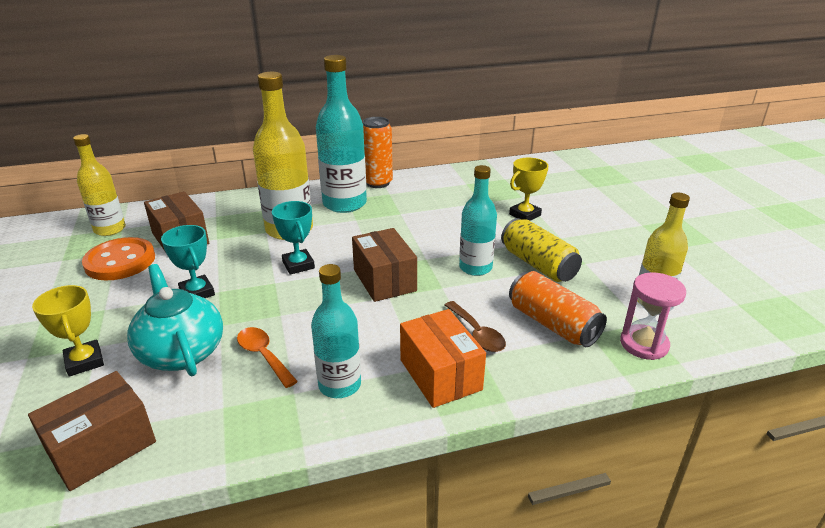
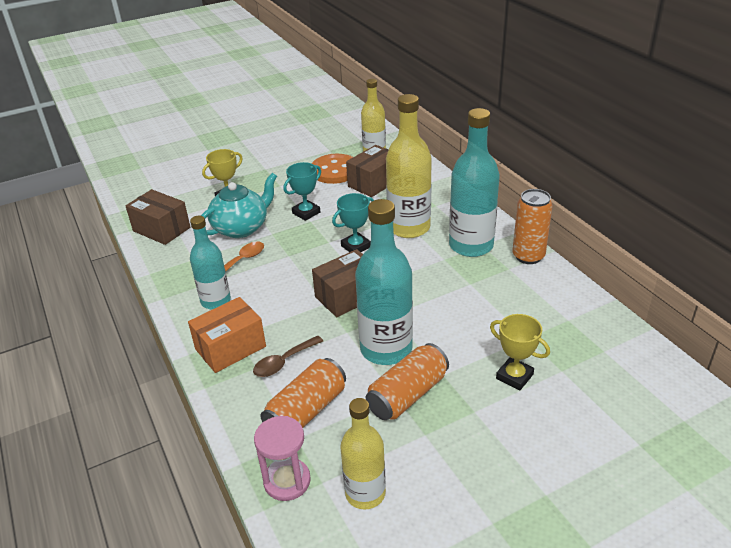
camera: 80 degrees right, 5 degrees up
turquoise bottle [459,165,497,276] -> turquoise bottle [355,199,413,365], size x1.57
yellow can [501,218,582,282] -> orange can [366,343,449,420]

